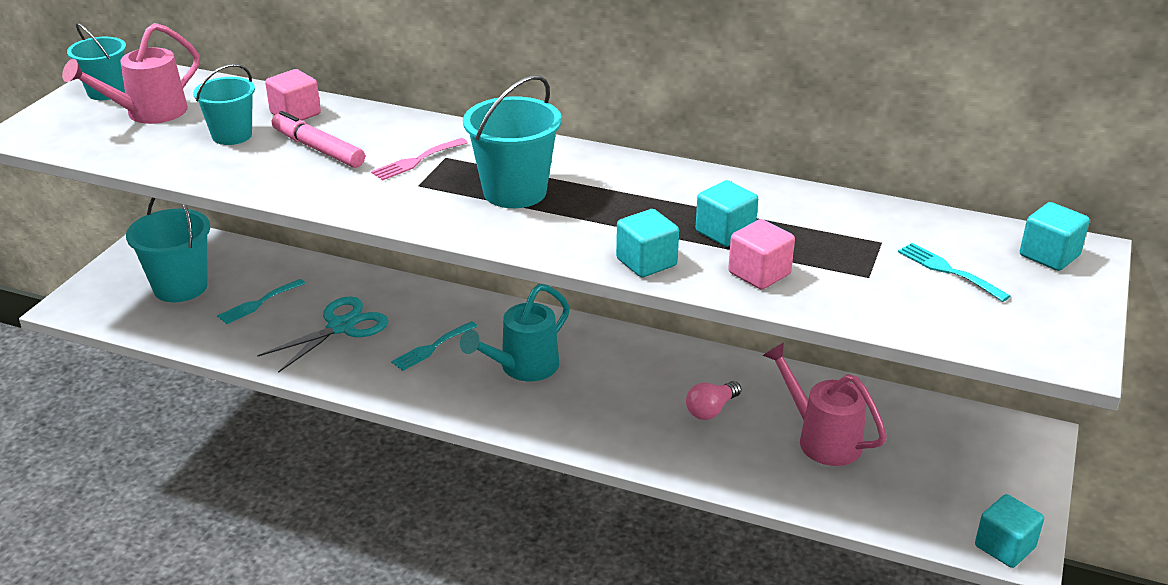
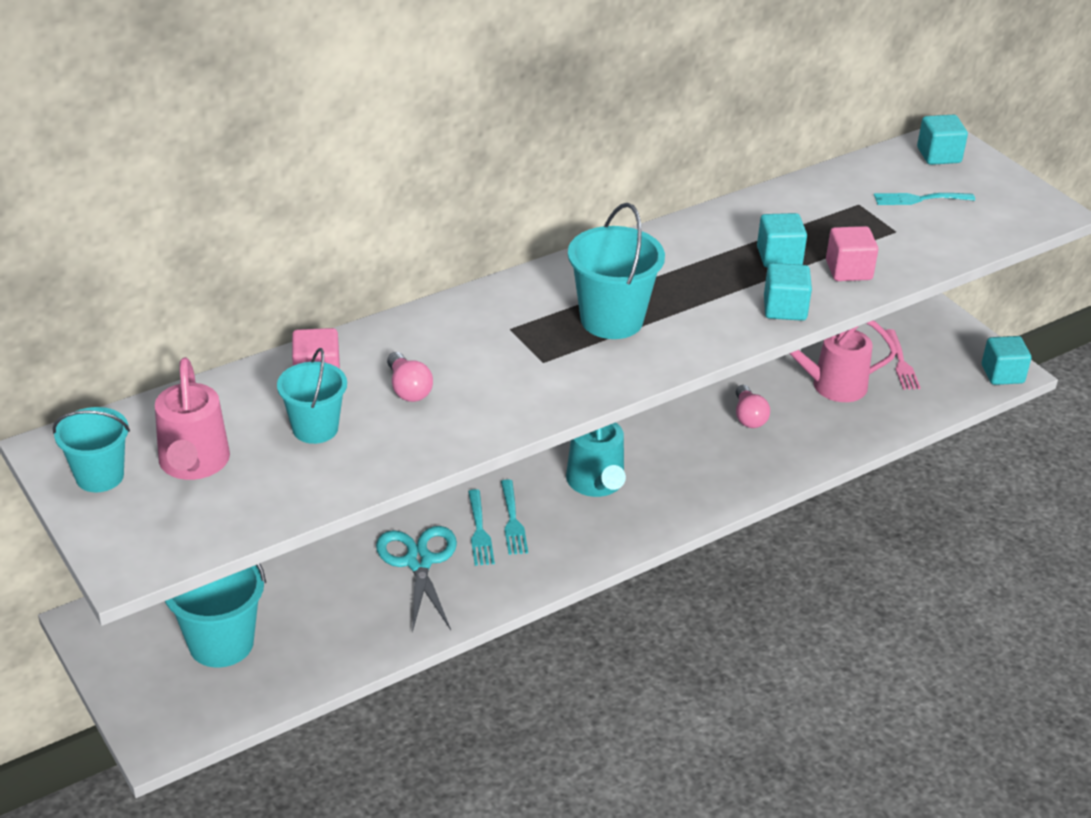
camera: 55 degrees left, 5 degrees up
turquoise fork [217,279,306,324] -> turquoise fork moved to [468,489,495,566]
pink marker [272,111,365,168] -> pink light bulb [387,352,433,402]
pink fork [371,138,468,180] -> pink fork moved to [885,329,921,390]

